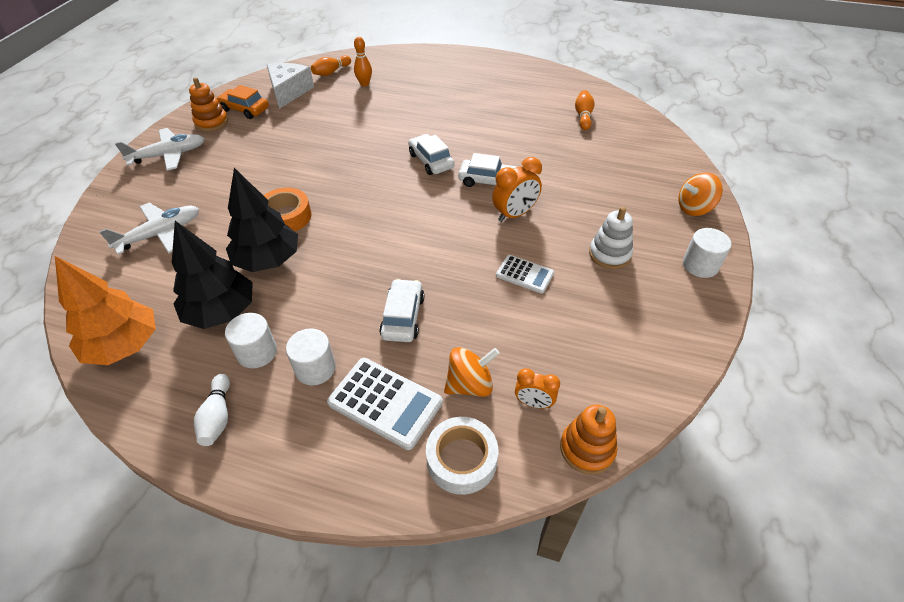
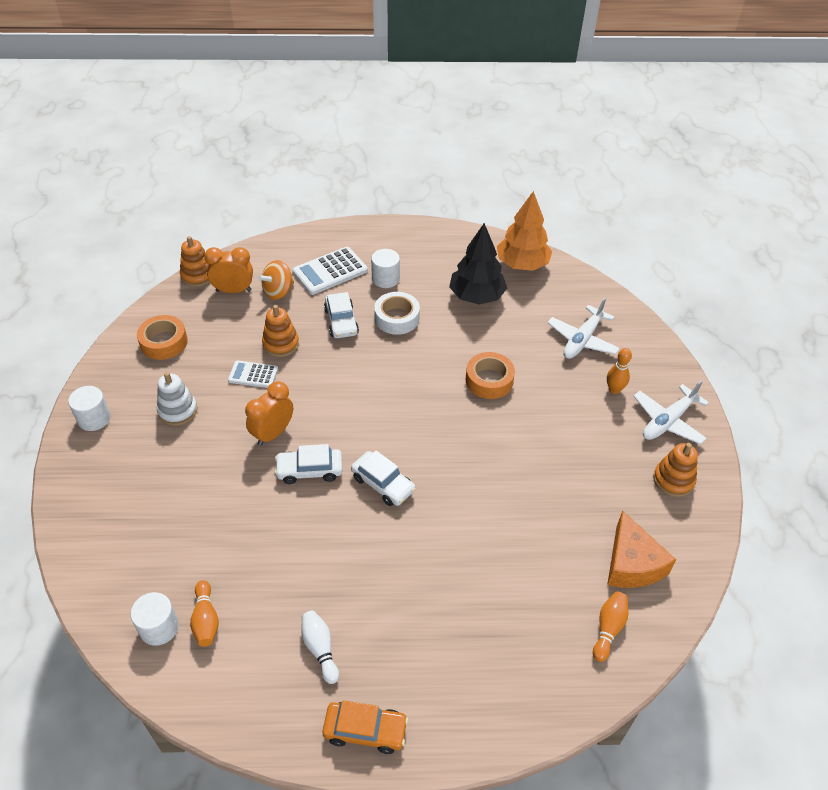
camera: 160 degrees right, 0 degrees up
white bowling pin [194,374,230,446] -> white bowling pin moved to [302,610,339,684]
orange car [216,85,269,119] -> orange car moved to [322,700,408,754]
white cylinder [225,313,277,369] -> white cylinder moved to [130,592,179,646]
black tree [226,168,298,272] -> none
white cheese [267,63,314,109] -> orange cheese [607,511,676,588]
white calculator [327,358,443,450] -> white calculator turned 45 degrees counterclockwise [292,247,368,295]
orange bowling pin [354,37,372,86] -> orange bowling pin moved to [607,348,632,394]
white tape [426,417,498,495] -> white tape moved to [374,292,420,335]
orange clock [515,368,560,408] -> orange clock [204,247,253,293], size x1.58
orange spinning top [678,172,723,216] -> none
none -> orange tape [137,315,188,360]
none -> orange stacking toy [262,305,299,357]

